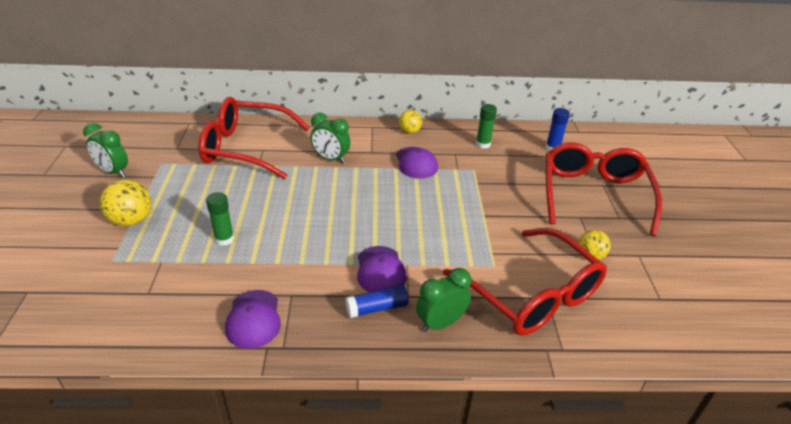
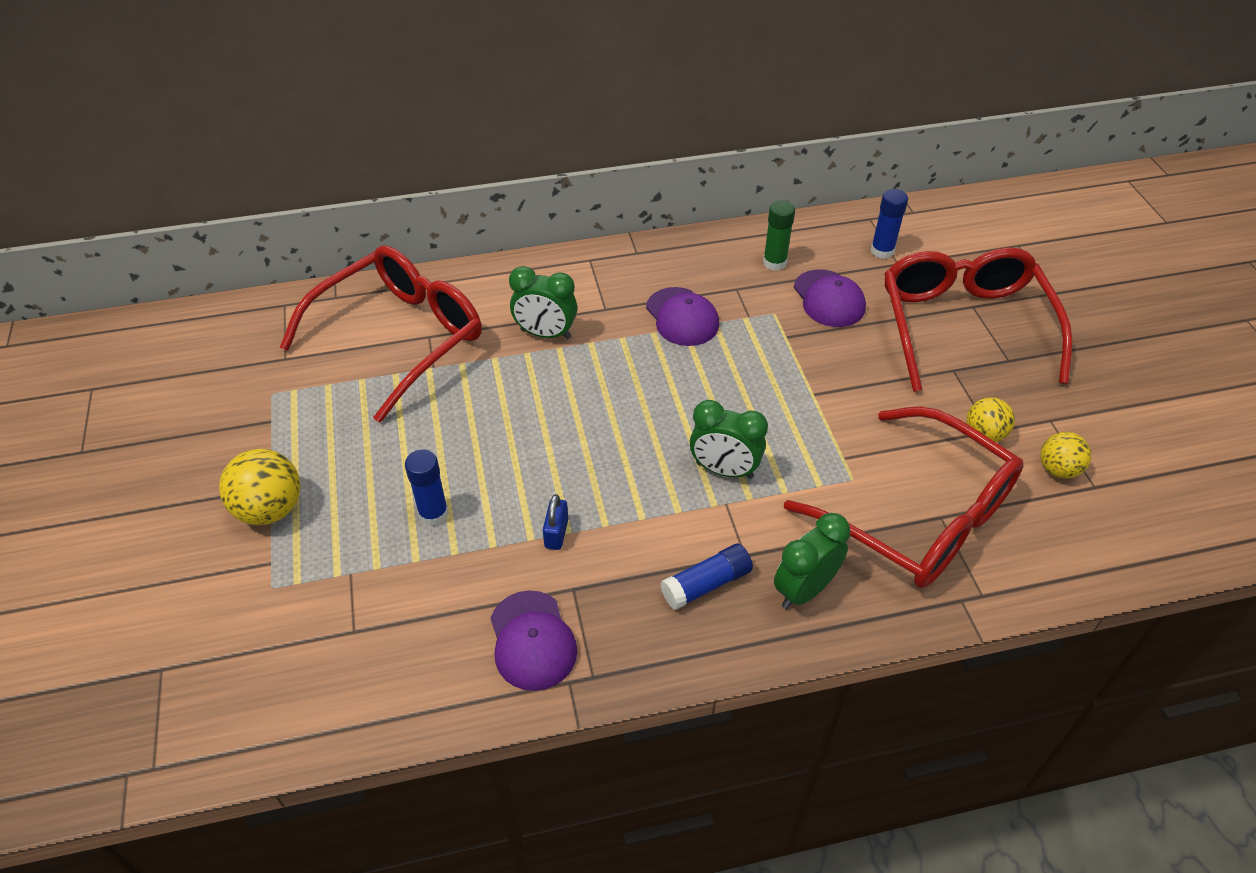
camera: 10 degrees left, 10 degrees up
green clock [83,123,128,178] -> green clock moved to [690,400,768,479]
red glasses [199,97,310,179] -> red glasses turned 135 degrees clockwise [280,245,482,423]
green glue stick [206,192,234,246] -> blue glue stick [405,449,448,526]
purple cap [357,246,407,292] -> purple cap moved to [794,269,866,327]
yellow ball [399,110,422,133] -> yellow ball moved to [1040,432,1091,479]
none -> blue padlock [543,494,568,550]

